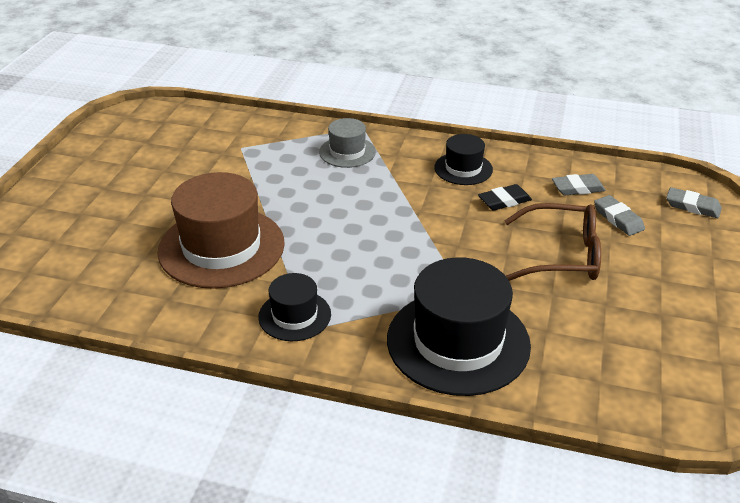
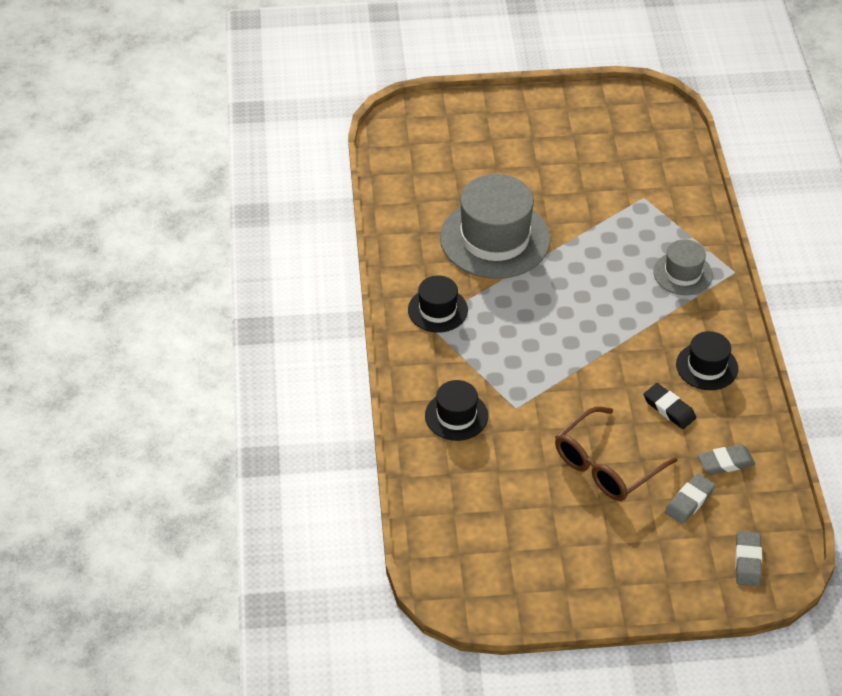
camera: 70 degrees right, 10 degrees up
brown hat [157,172,285,289] -> grey hat [440,174,551,279]
black hat [387,257,531,396] -> black hat [425,380,488,441], size x0.53
brown glasses [504,203,601,281] -> brown glasses turned 60 degrees clockwise [555,406,678,501]
grey eraser [552,174,606,195] -> grey eraser turned 75 degrees counterclockwise [698,445,755,475]

